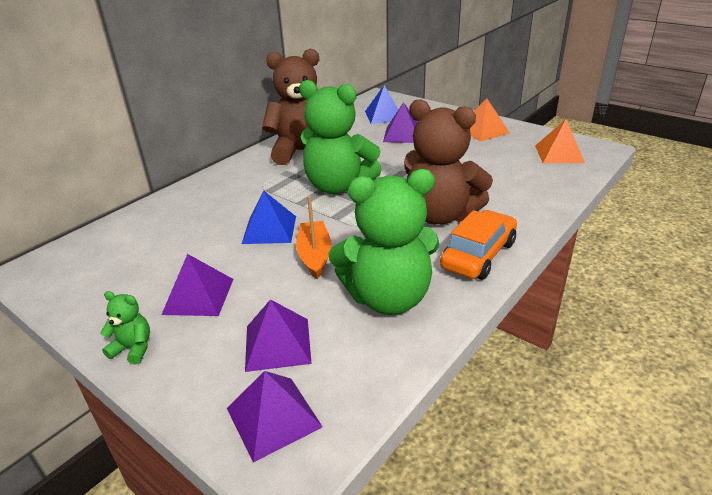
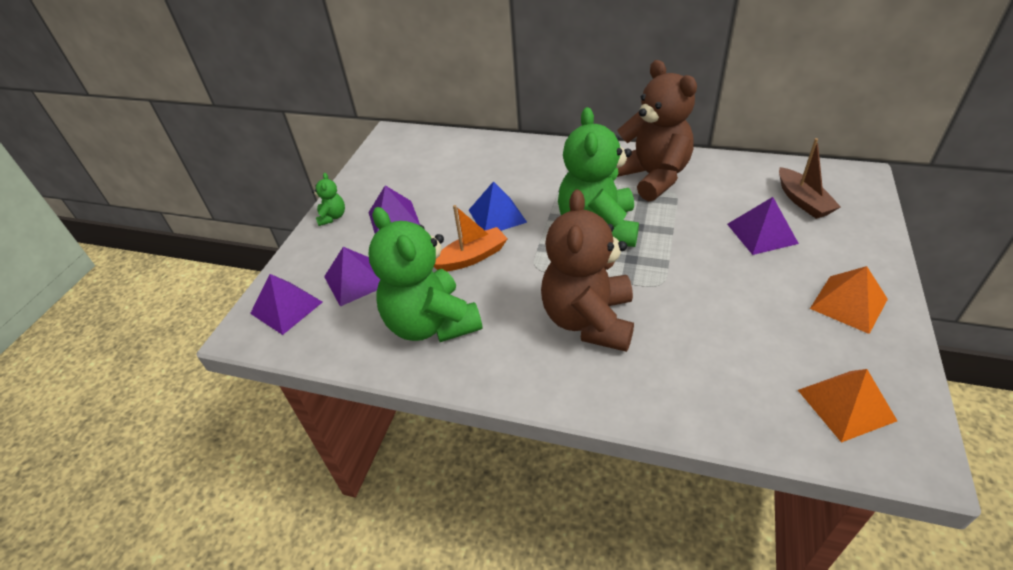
camera: 70 degrees right, 10 degrees up
blue pyramid [365,85,398,124] -> brown boat [779,138,841,219]
orange car [440,210,517,280] -> none

